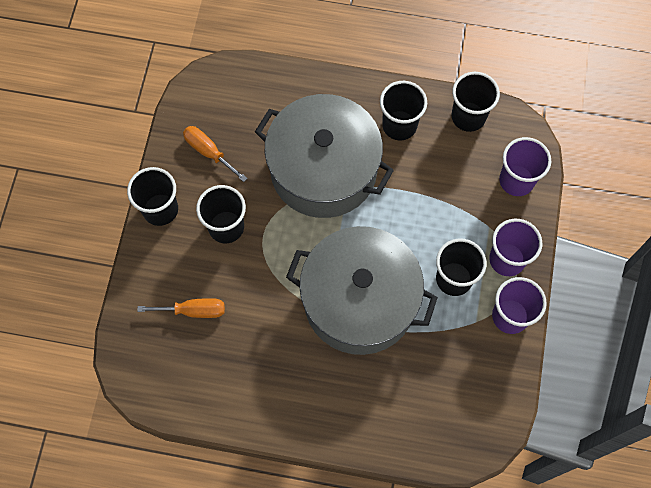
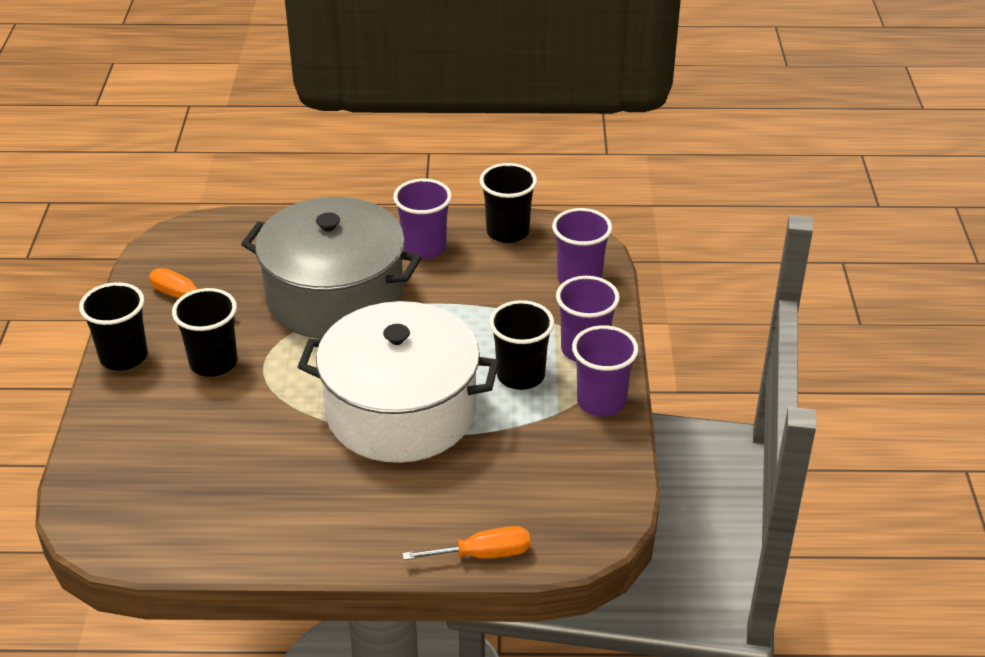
camera: 10 degrees left, 30 degrees down
orange screwdriver [137,298,225,318] -> orange screwdriver moved to [402,526,530,560]
grey pot [286,226,438,355] -> white pot [298,301,499,463]
black cup [380,81,427,140] -> purple cup [393,179,452,260]

